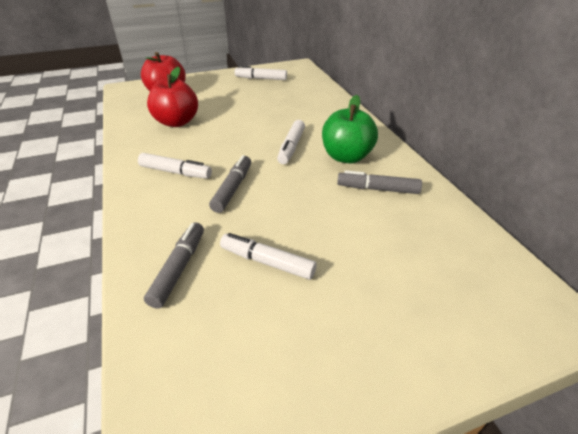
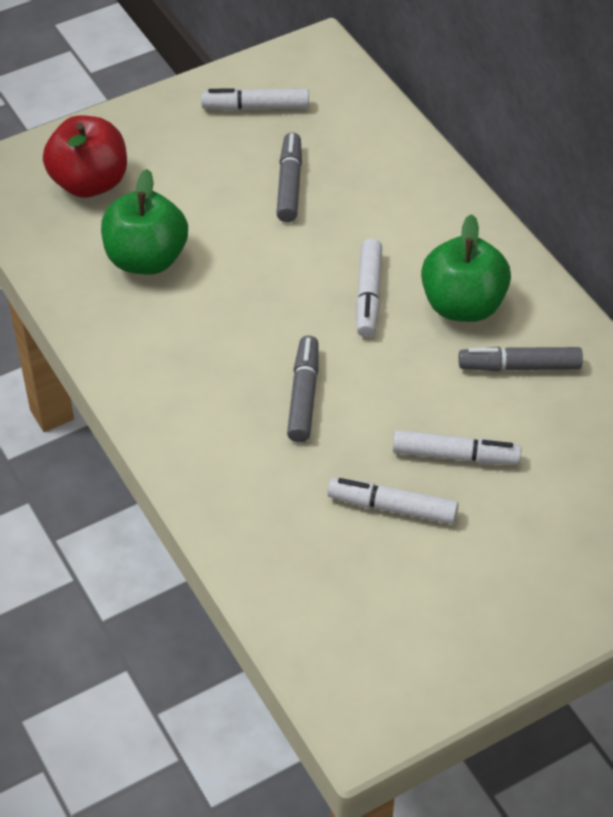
camera: 10 degrees left, 10 degrees up
white marker [138,153,212,179] -> white marker moved to [393,430,522,465]
grey marker [144,222,204,309] -> grey marker moved to [276,132,302,222]
red apple [147,67,198,127] -> green apple [101,169,188,275]

